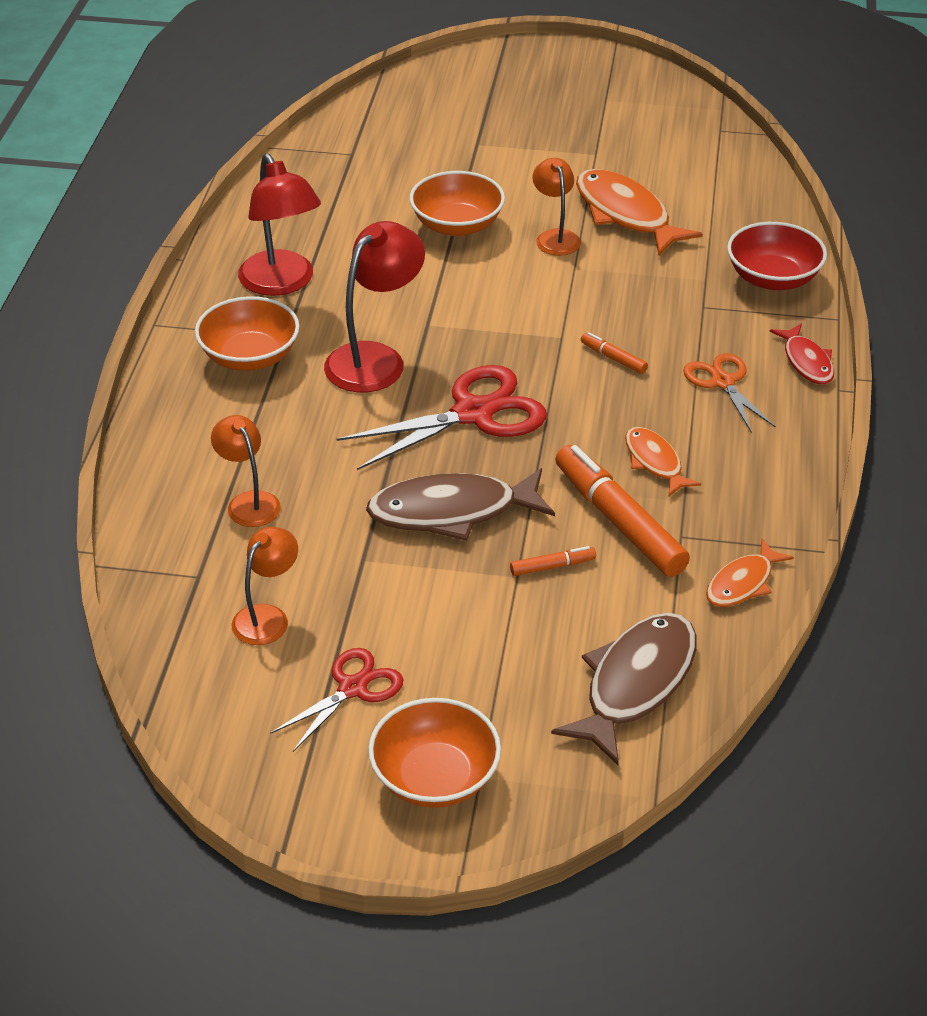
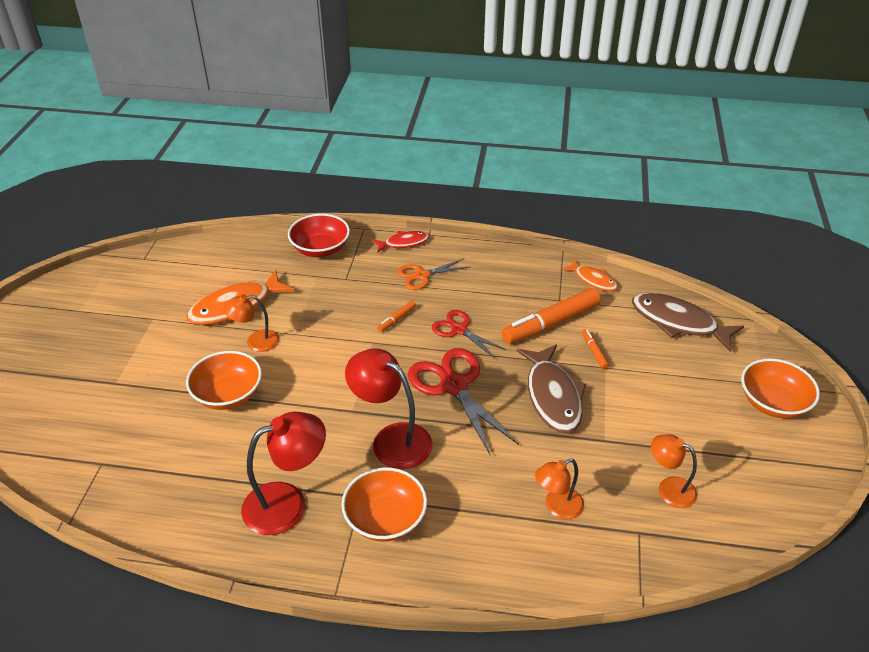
camera: 90 degrees left, 0 degrees up
red scissors [270,648,403,752] -> red scissors moved to [432,310,506,358]
orange fish [625,427,701,496] -> none

